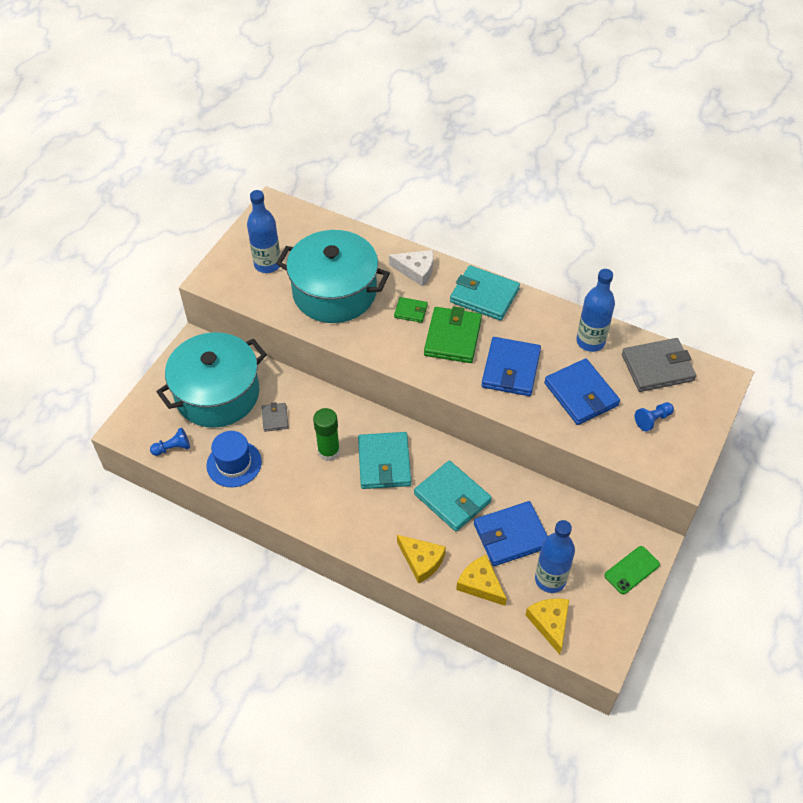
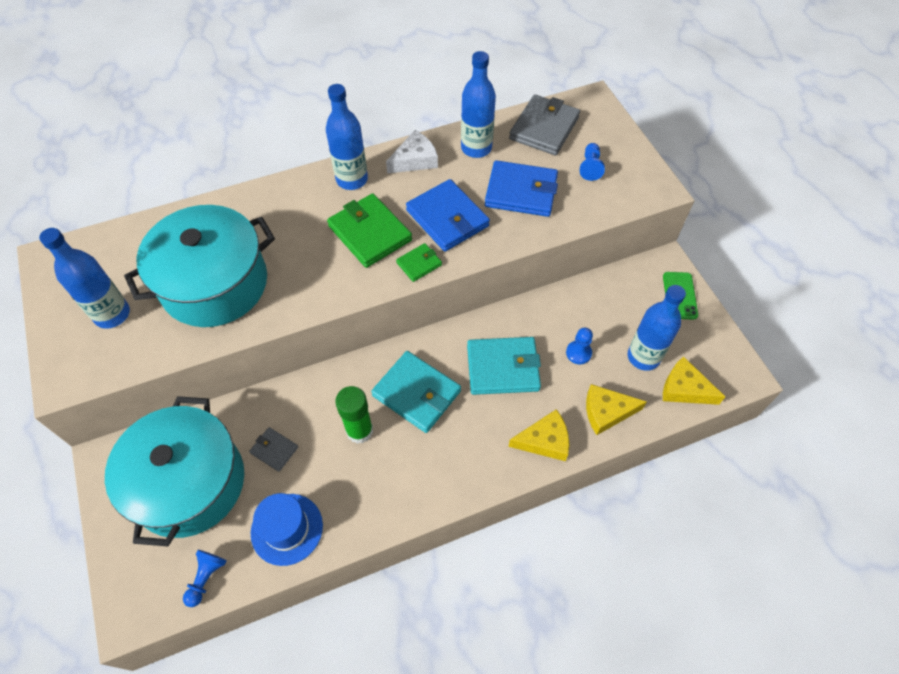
camera: 50 degrees left, 5 degrees up
white cheese [389,250,433,287] -> white cheese moved to [386,130,438,173]
green wallet [394,297,428,323] -> green wallet moved to [396,243,442,282]
turquoise wallet [450,265,520,321] -> blue bottle [326,84,368,190]
blue wallet [474,501,548,566] -> blue pawn [566,328,593,364]

